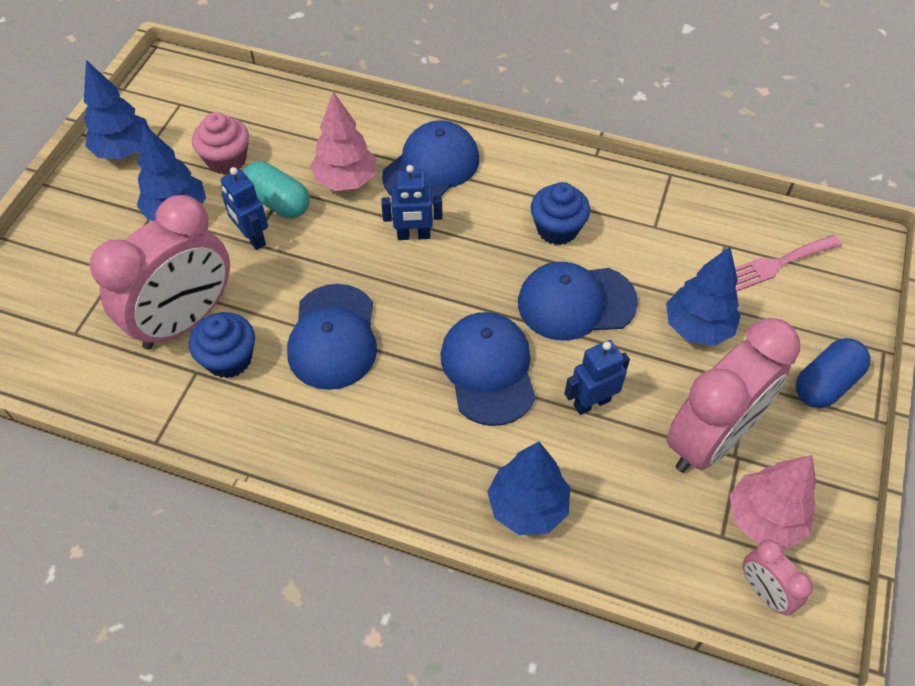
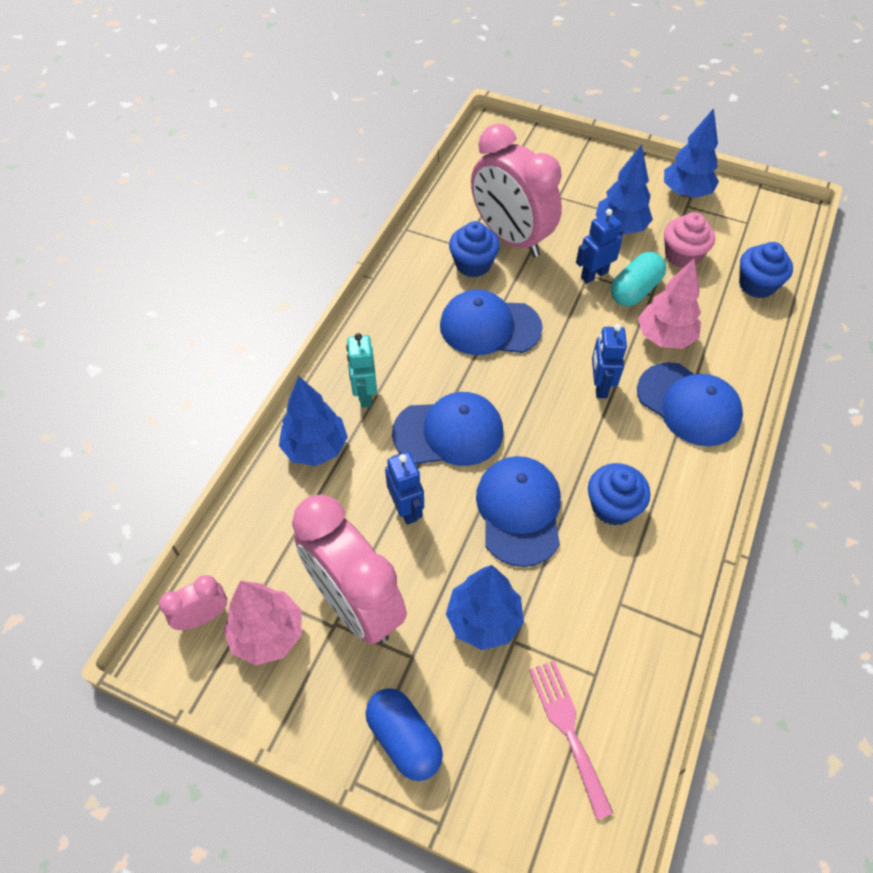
camera: 95 degrees right, 0 degrees up
none -> turquoise robot [346,333,377,408]
none -> blue cupcake [739,242,793,298]

